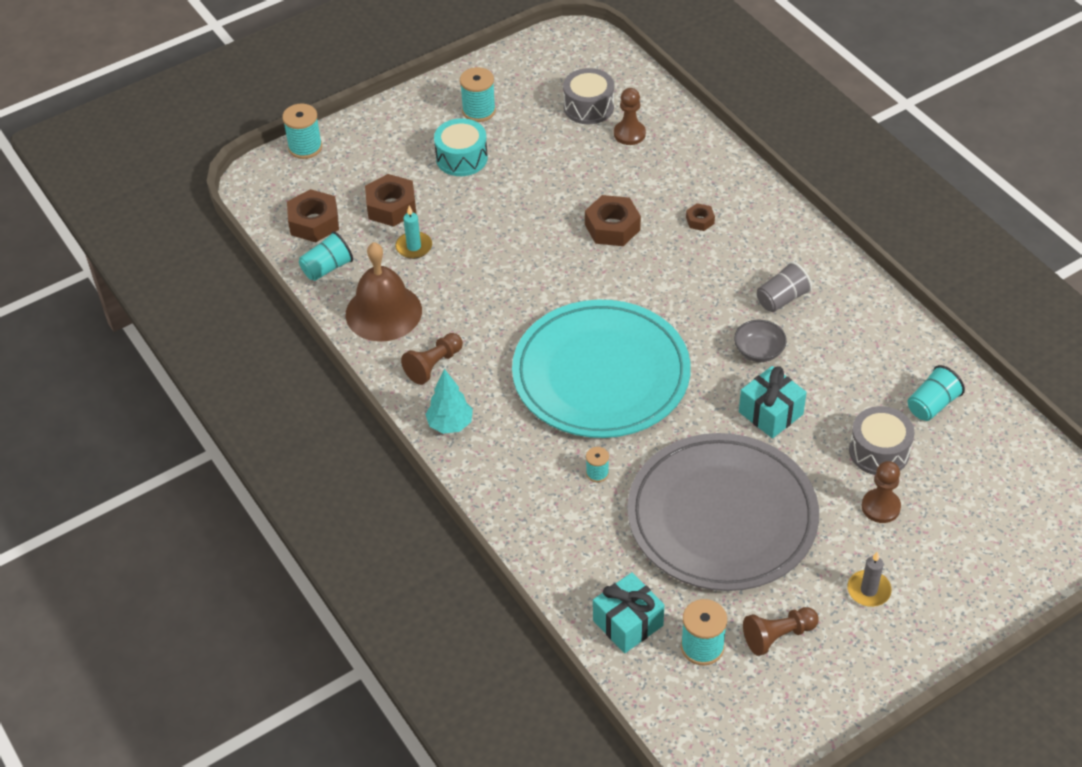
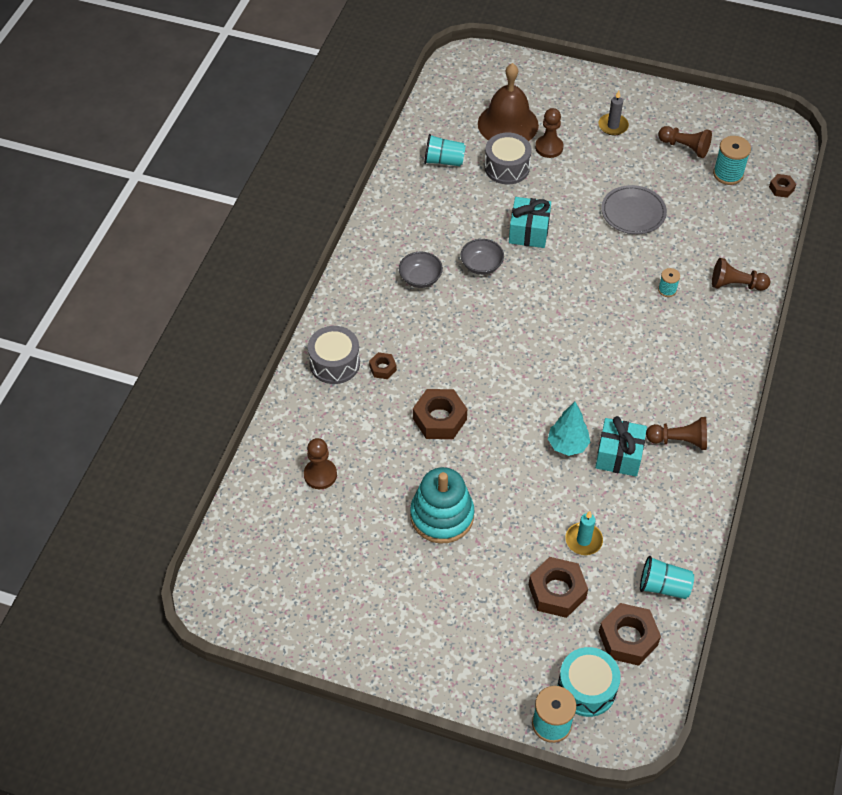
camera: 130 degrees left, 5 degrees up
brown bell [346,242,422,342] -> brown bell moved to [478,63,539,141]
turquoise tree [425,369,473,434] -> turquoise tree moved to [548,402,590,456]
turquoise drum [434,118,488,176] -> turquoise drum moved to [558,647,621,717]
turquoise spool [460,67,496,122] -> none
turquoise plate [512,300,691,438] -> none
grey drum [563,68,614,124] -> grey drum moved to [308,326,360,384]
turquoise gift [593,572,664,653] -> turquoise gift moved to [595,416,647,477]
grey plate [627,433,819,591] -> grey plate [601,185,667,234], size x0.45
grey cup [757,261,812,312] -> grey bowl [399,252,443,288]
none -> turquoise stacking toy [410,467,475,544]
none -> brown pawn [712,258,770,291]
none -> brown nut [769,174,796,198]

